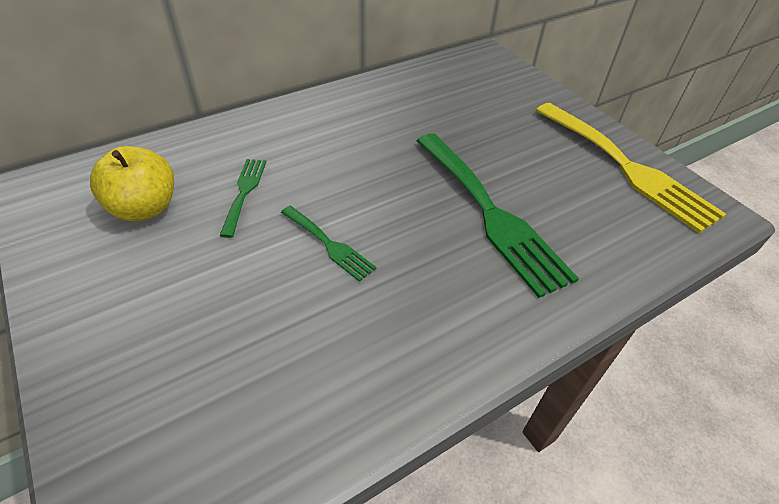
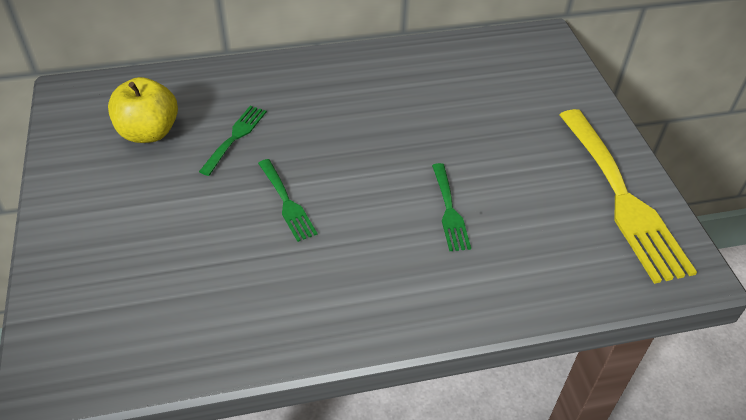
camera: 20 degrees right, 0 degrees up
green fork [416,133,579,298] -> green fork [432,163,471,251], size x0.48

